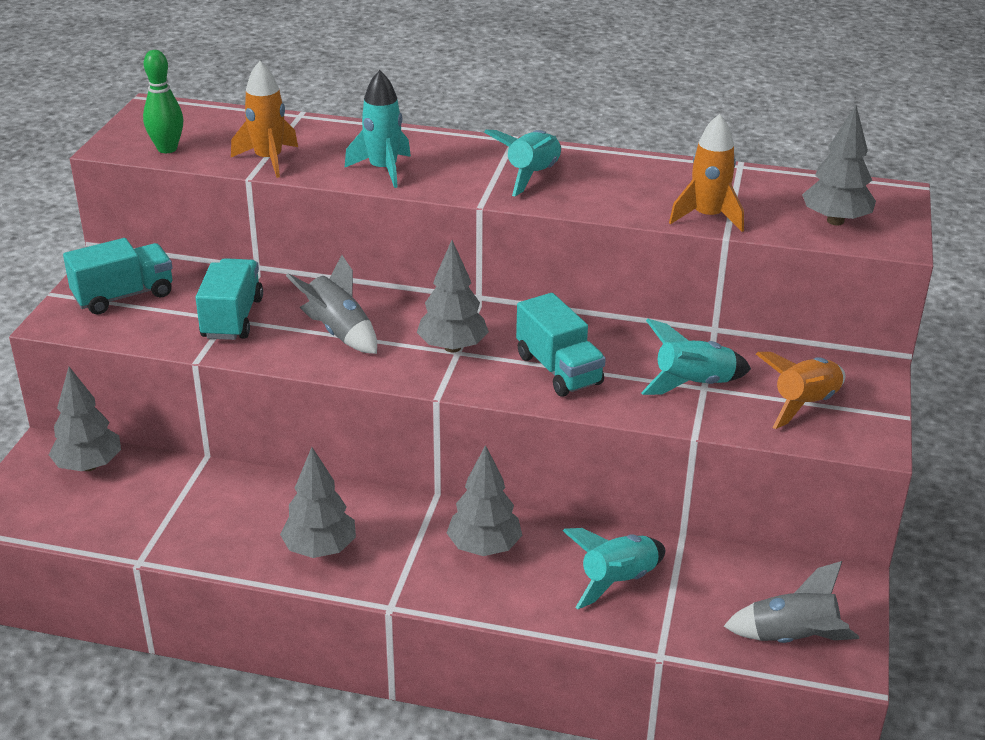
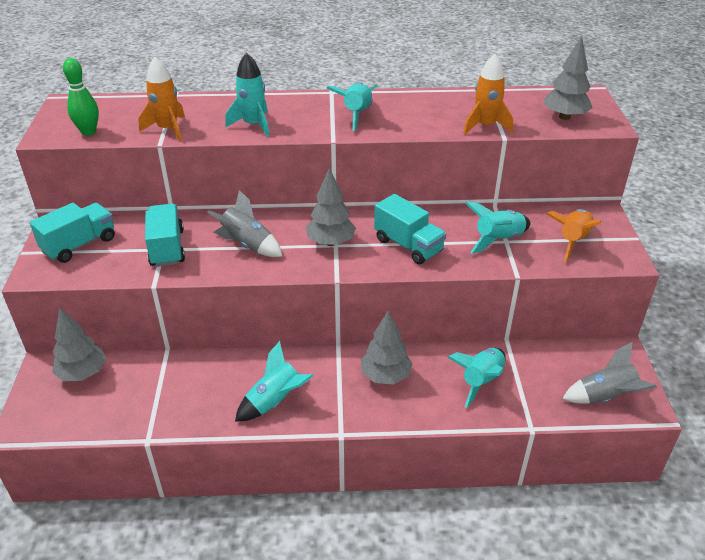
camera: 15 degrees left, 5 degrees up
grey tree [280,447,356,558] -> turquoise rocket [235,341,313,422]

